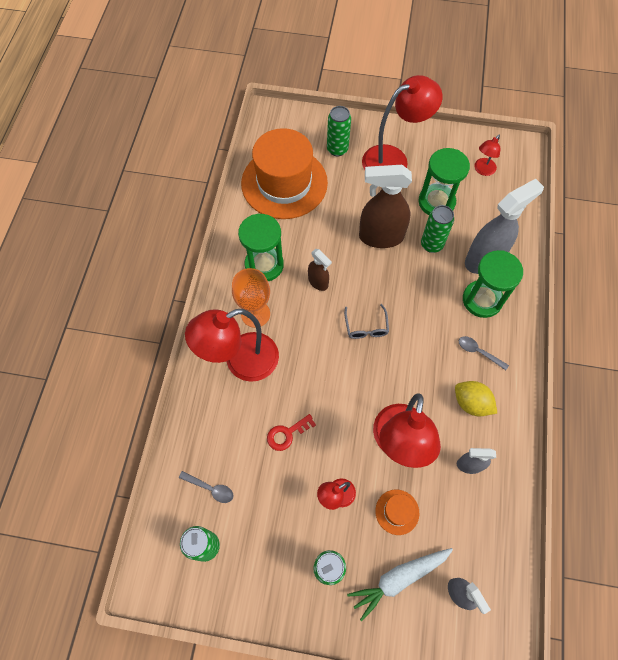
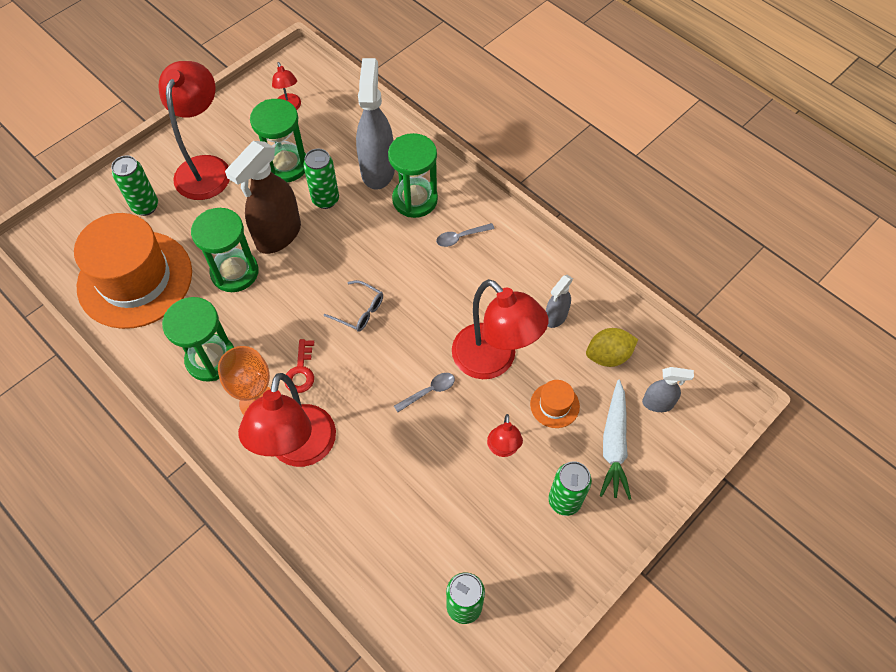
camera: 55 degrees left, 5 degrees down
grey spoon [179,471,233,503] -> grey spoon moved to [394,373,455,412]
red key [267,414,316,451] -> red key moved to [284,339,314,393]
brown spray bottle [308,249,332,291] -> none
yellow lemon [455,381,497,416] -> yellow lemon moved to [586,328,638,367]
none -> green hourglass [191,208,258,292]

